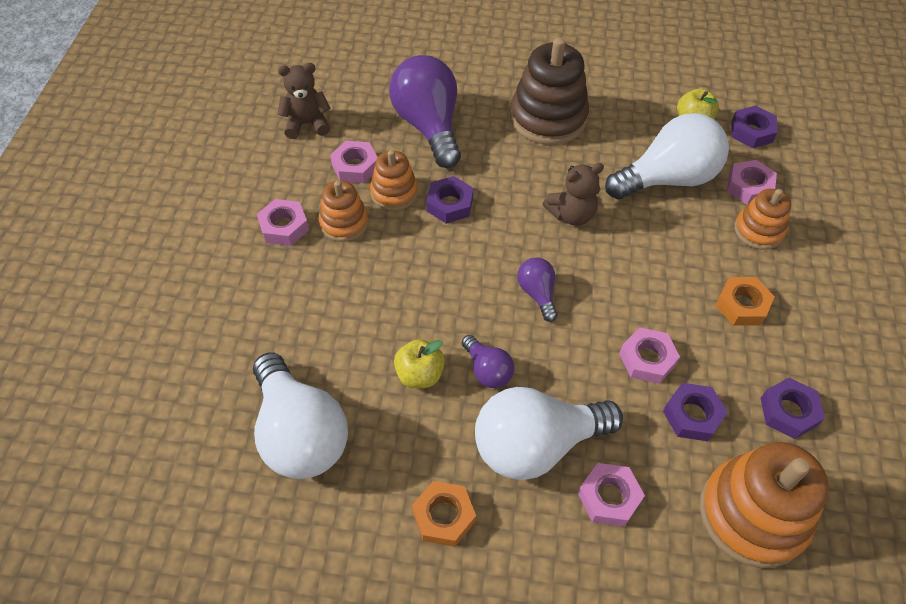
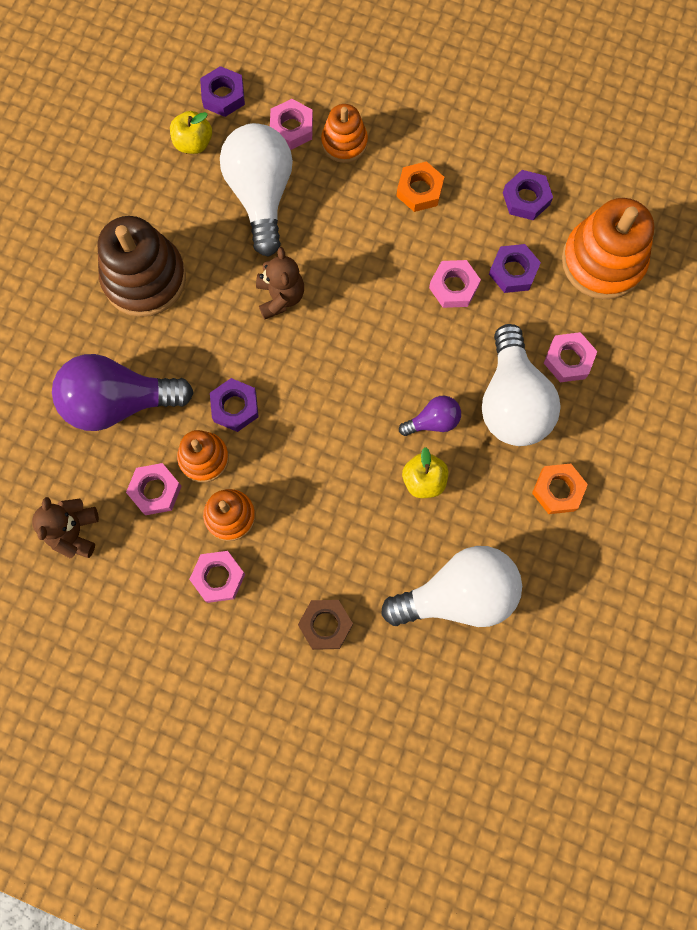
camera: 75 degrees left, 20 degrees up
purple light bulb [517,258,557,322] -> none
none -> brown nut [298,600,353,650]

